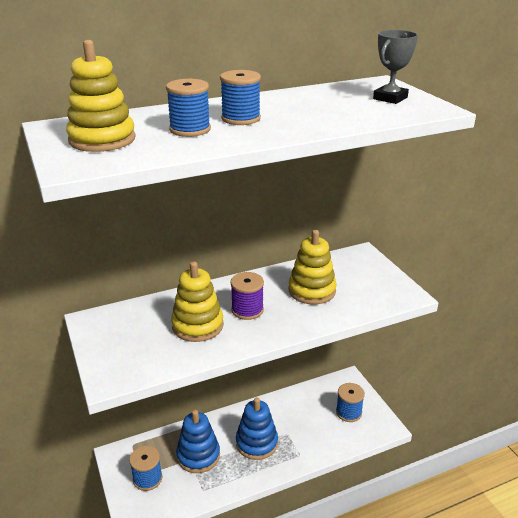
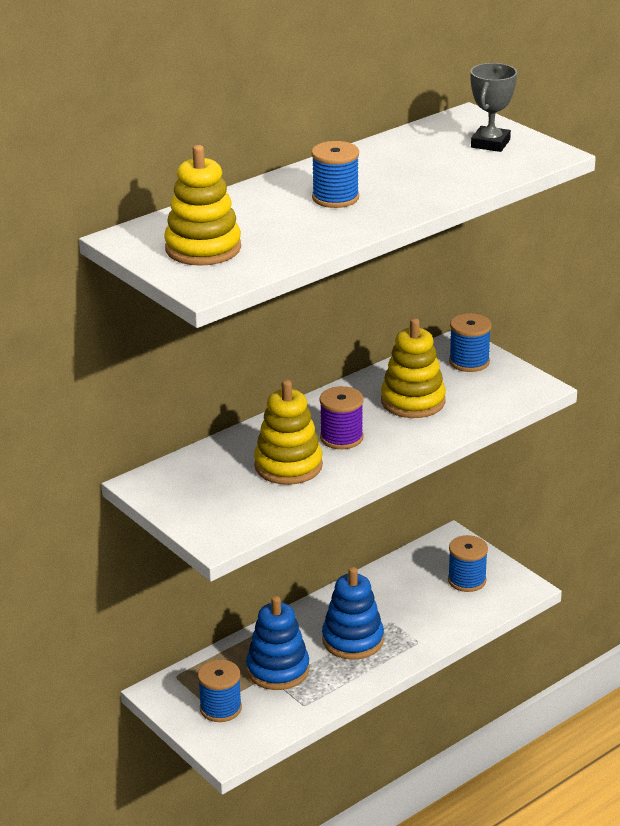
camera: 15 degrees left, 0 degrees up
blue spool [166,79,211,137] -> blue spool moved to [449,313,492,372]

